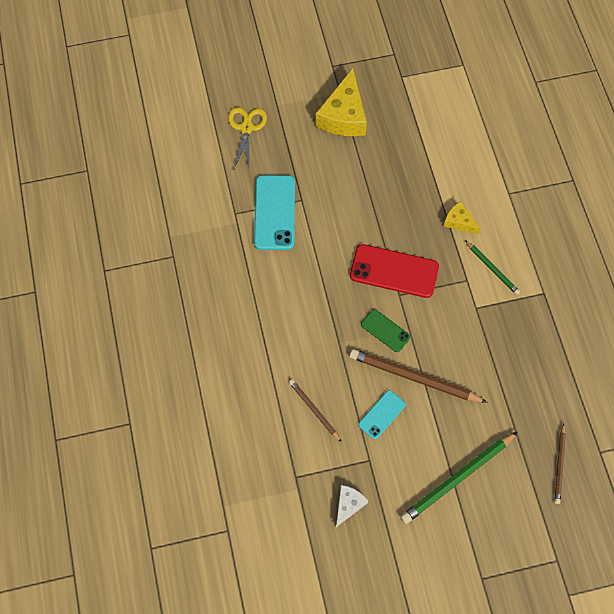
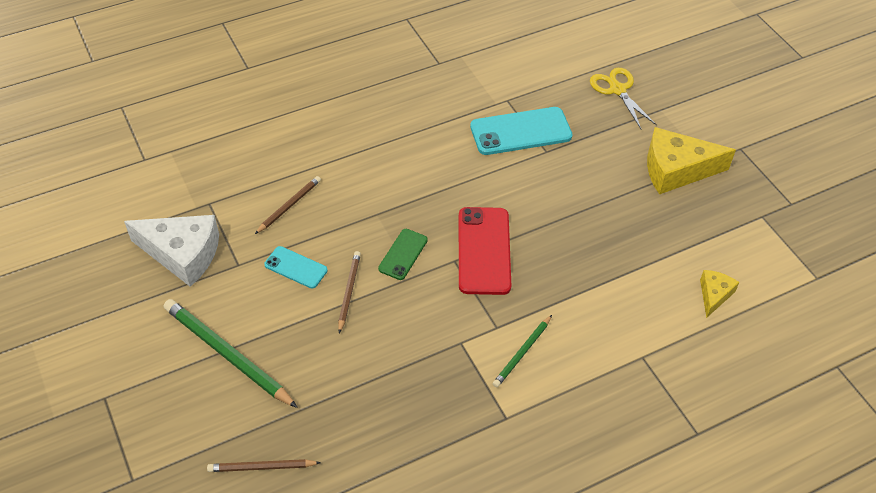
camera: 75 degrees right, 15 degrees down
yellow scissors [228,107,267,169] -> yellow scissors turned 105 degrees counterclockwise [590,68,657,129]
white cheese [336,485,368,527] -> white cheese [124,215,219,287], size x1.92
brown pencil [350,349,488,403] -> brown pencil [338,251,361,333], size x0.56
yellow cheese [444,201,480,234] -> yellow cheese moved to [700,270,739,318]

